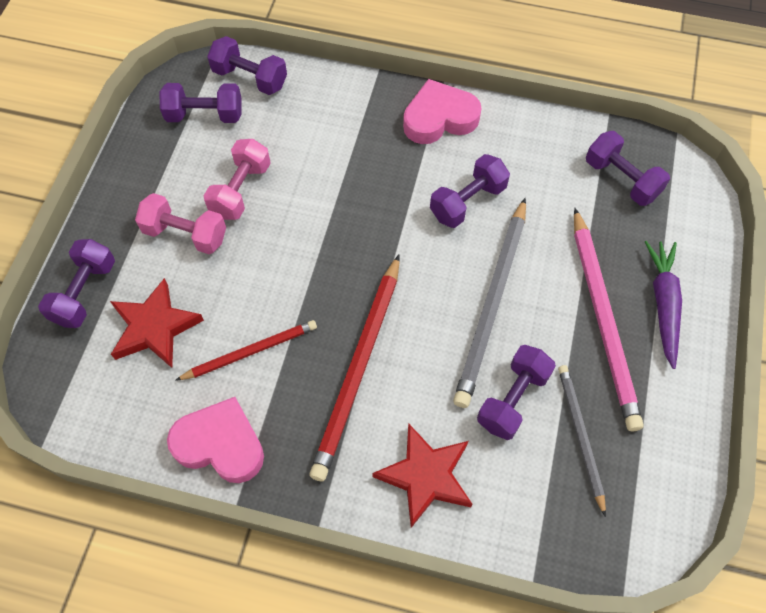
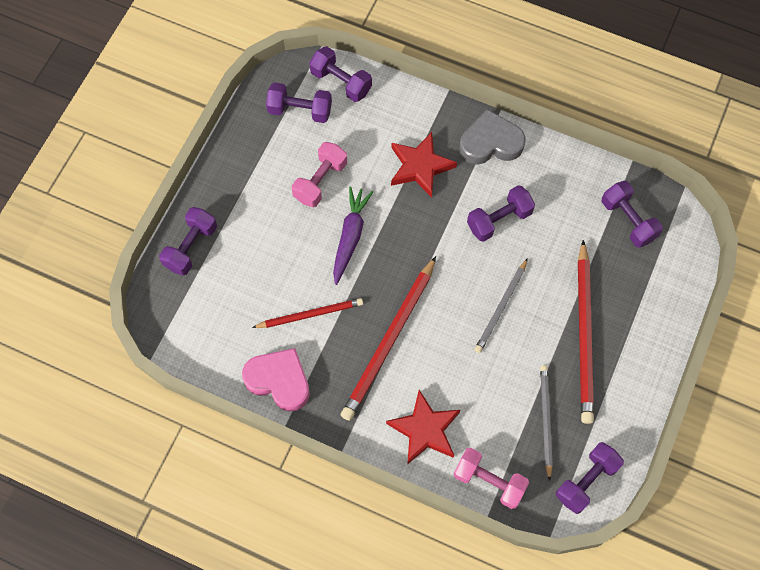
camera: 10 degrees right, 5 degrees up
red star [110,278,204,368] -> red star moved to [391,132,457,198]
pink dumbbell [135,193,226,254] -> pink dumbbell moved to [454,448,529,509]
pink heart [403,79,482,144] -> grey heart [459,109,525,165]
grey pencil [453,198,526,408] -> grey pencil [475,258,528,353], size x0.59
purple dumbbell [477,345,556,440] -> purple dumbbell moved to [556,442,624,514]
pink pencil [574,208,644,431] -> red pencil [578,240,594,424]
purple carrot [645,241,682,369] -> purple carrot moved to [333,186,373,285]

